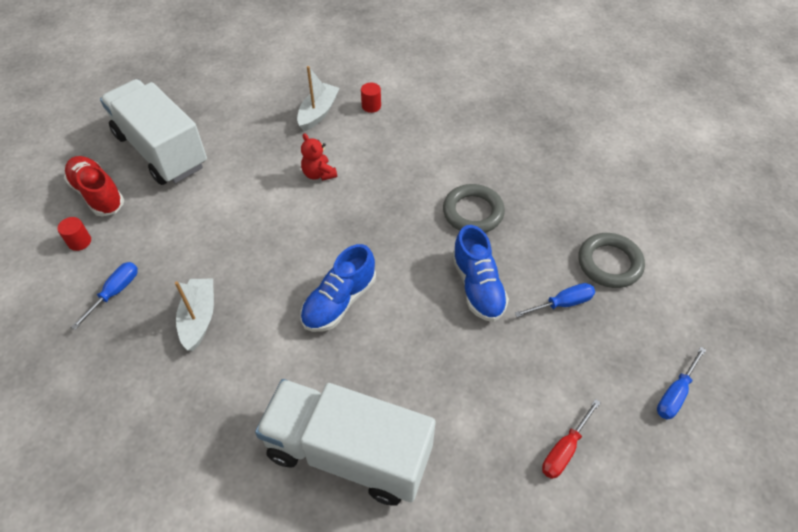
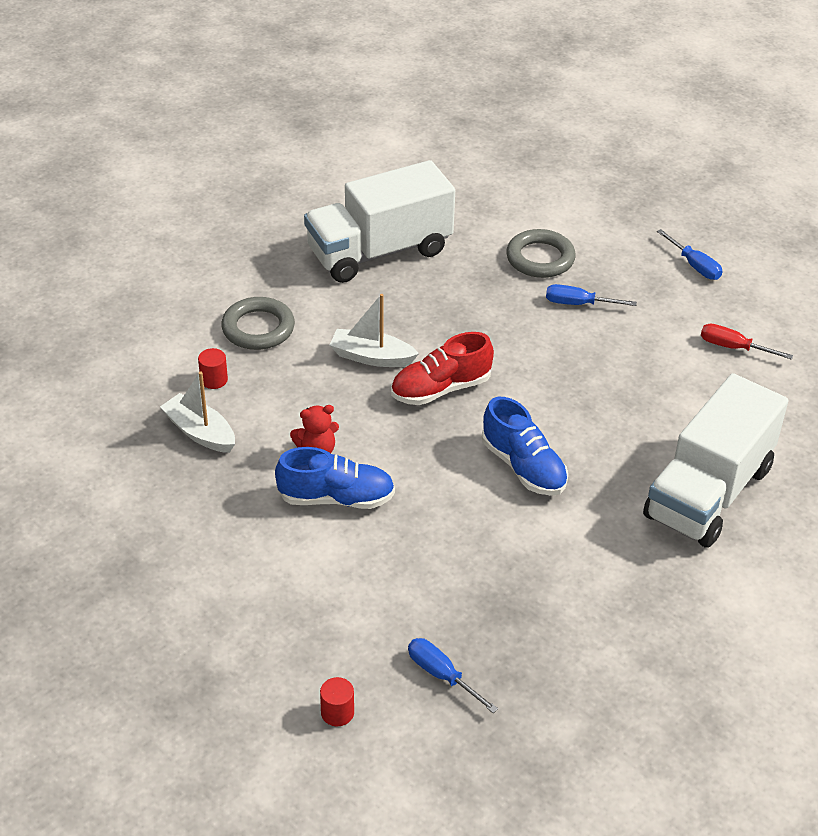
camera: 75 degrees left, 10 degrees down
red shoe [64,156,124,216] -> red shoe moved to [391,332,494,405]
white truck [100,79,207,185] -> white truck moved to [304,160,455,283]
white boat [175,279,214,351] -> white boat moved to [330,294,419,367]
grey ring [443,184,505,233] -> grey ring moved to [221,297,295,350]
blue shoe [452,225,509,322] -> blue shoe moved to [275,447,395,509]
blue screwdriver [515,283,595,318] -> blue screwdriver turned 75 degrees counterclockwise [546,284,637,306]
red screwdriver [542,399,601,479] -> red screwdriver turned 150 degrees clockwise [701,324,793,360]

